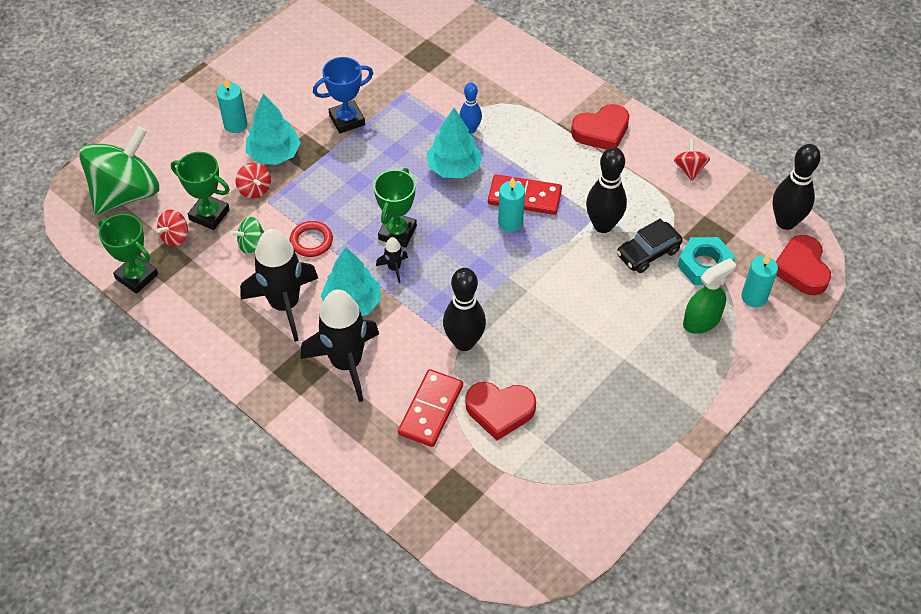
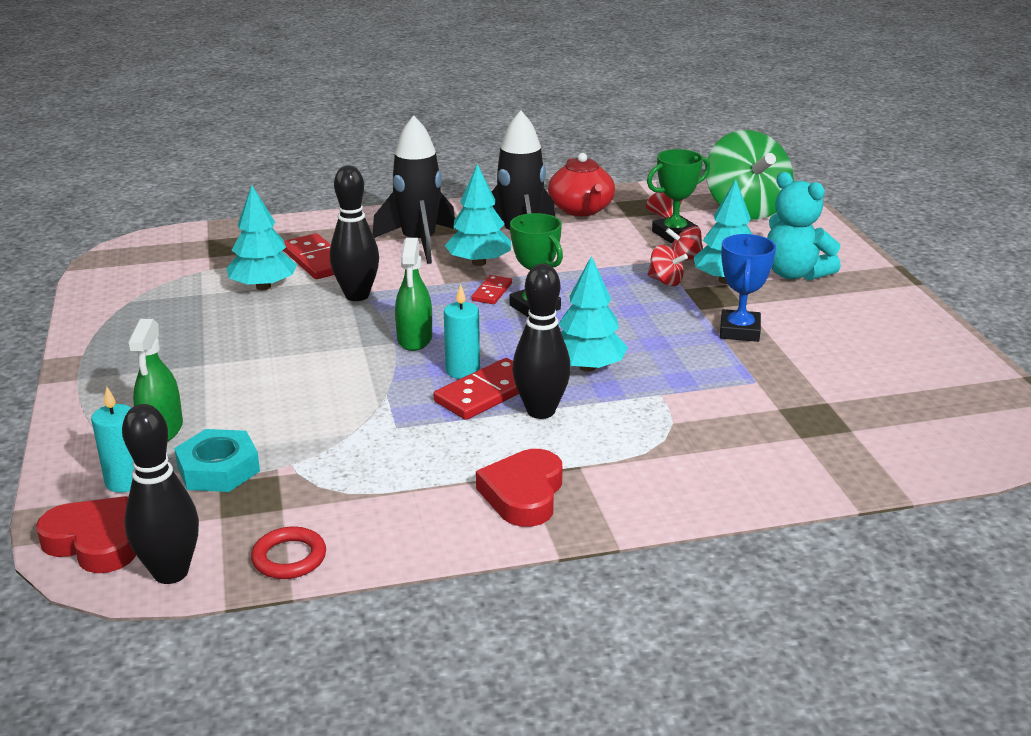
camera: 125 degrees right, 25 degrees down
green trophy [98,214,158,294] -> none
turquoise candle [217,77,247,133] -> turquoise teddy bear [767,172,841,281]
green spinning top [230,217,264,254] -> none
red ring [290,221,333,257] -> red ring moved to [251,526,326,579]
black rocket [376,237,408,283] -> red domino [472,275,512,304]
blue bowling pin [460,83,482,133] -> none
red heart [466,382,536,441] -> turquoise tree [226,185,297,290]
black bowling pin [586,147,627,233] -> black bowling pin moved to [512,264,571,419]
black car [617,219,683,273] -> none
red spinning top [674,139,710,181] -> red spinning top moved to [648,245,688,286]
none -> green spray bottle [395,238,432,351]
none -> red teapot [548,153,615,216]

